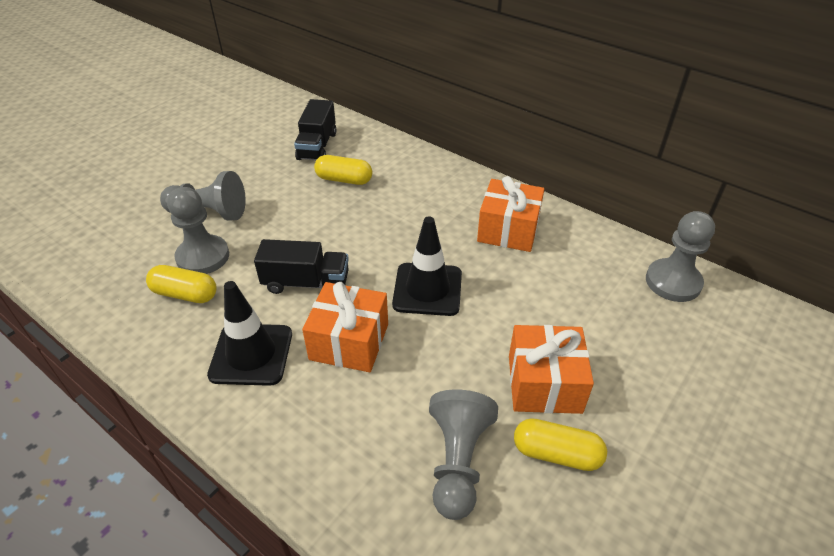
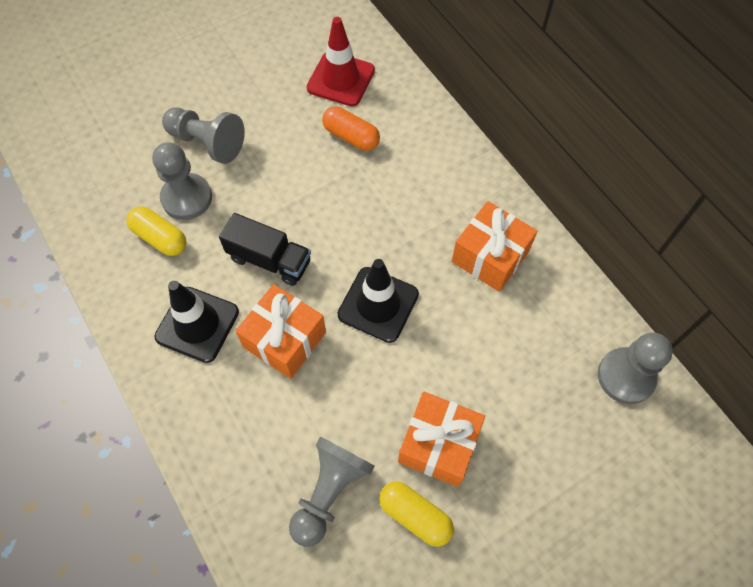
camera: 20 degrees right, 20 degrees up
black truck [294,99,337,160] -> red traffic cone [306,17,375,106]
yellow capsule [314,155,372,185] -> orange capsule [322,106,380,151]

